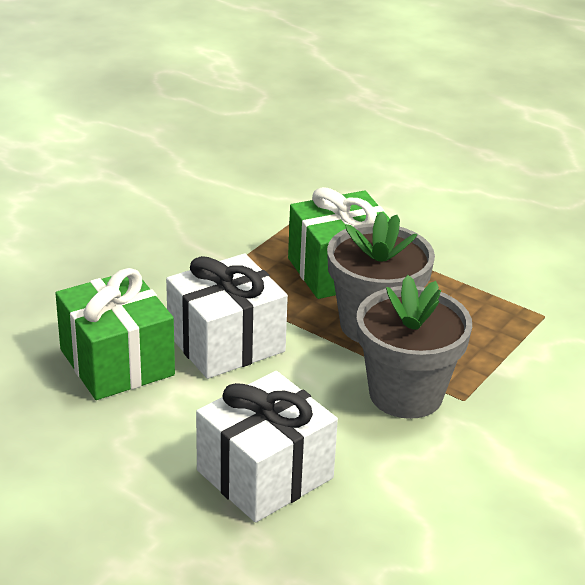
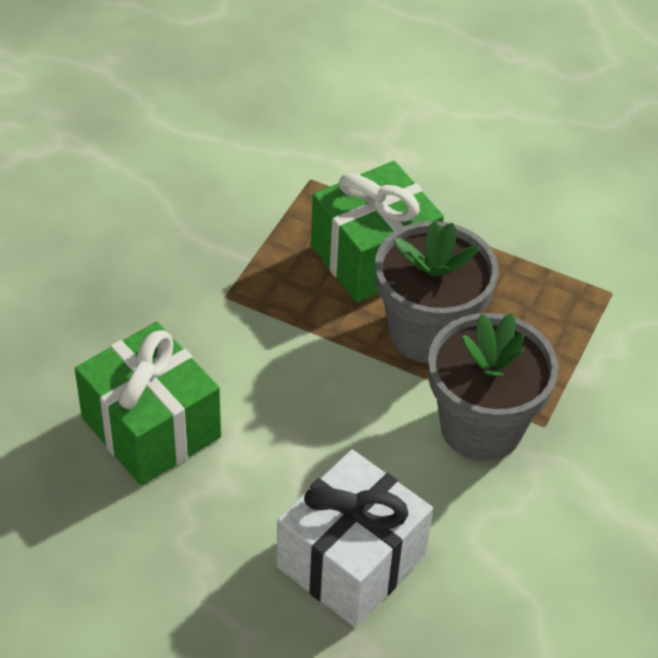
camera: 10 degrees left, 15 degrees up
white gift [166,253,288,379] -> none

